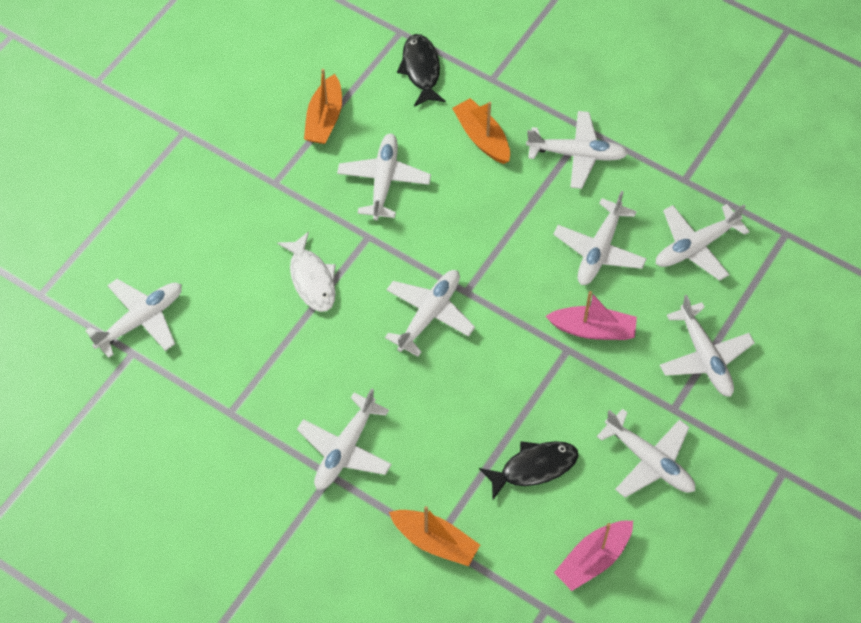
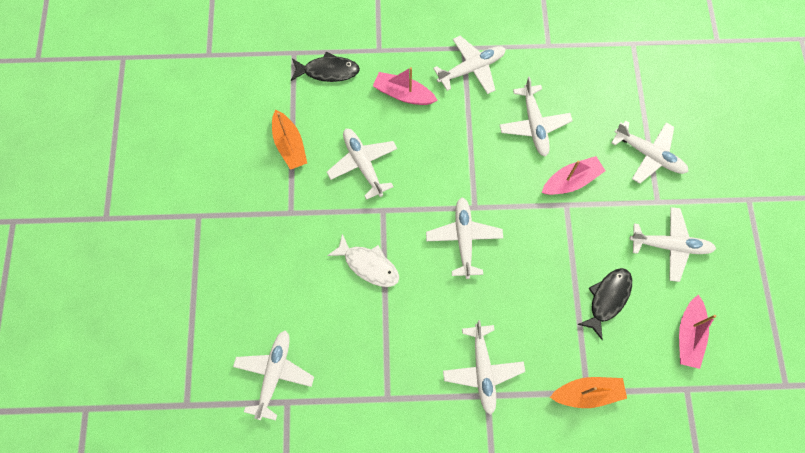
camera: 35 degrees left, 10 degrees up
black fish [397,34,446,107] -> black fish turned 135 degrees clockwise [291,52,360,82]
orange boat [452,98,510,164] -> pink boat [373,67,438,105]
white plane [656,204,750,281] -> none

